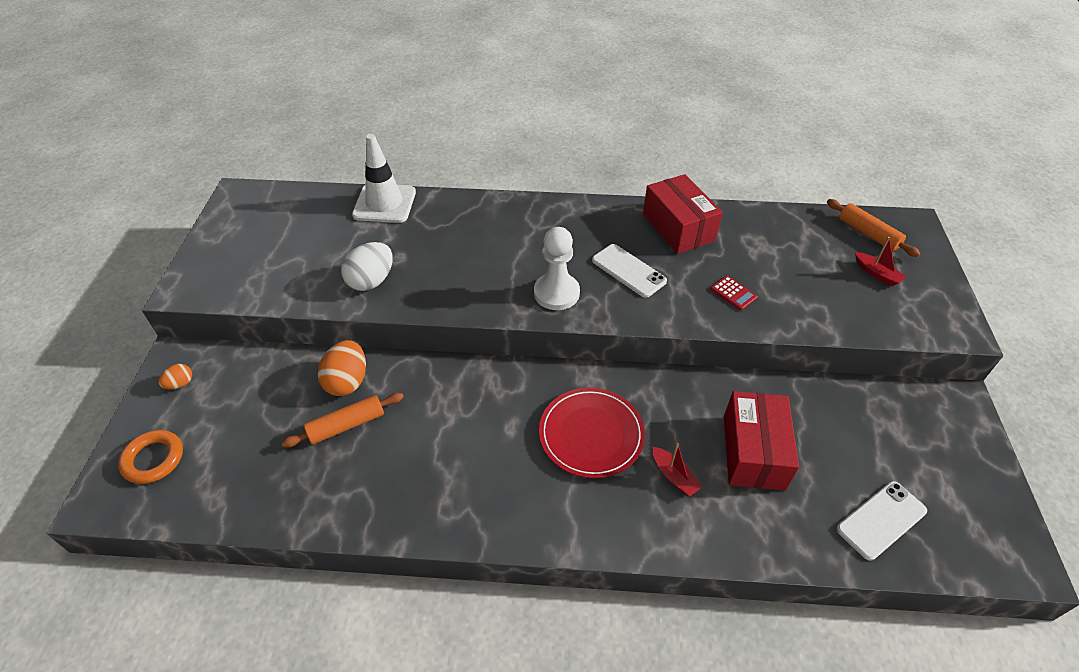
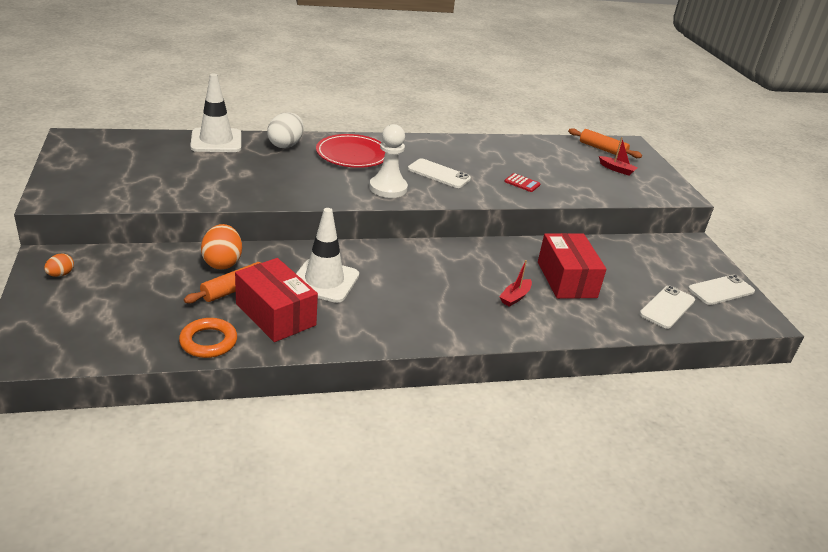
camera: 20 degrees left, 15 degrees down
orange ring [118,430,183,484] -> orange ring moved to [179,318,237,358]
white egg [341,242,393,291] -> white egg moved to [267,112,304,148]
red plate [539,388,645,478] -> red plate moved to [316,134,385,168]
red box [643,174,723,254] -> red box moved to [235,258,318,342]
red boat [652,443,702,496] -> red boat turned 90 degrees clockwise [499,260,532,307]
none -> white traffic cone [296,208,359,303]
none -> white phone [688,275,755,305]

